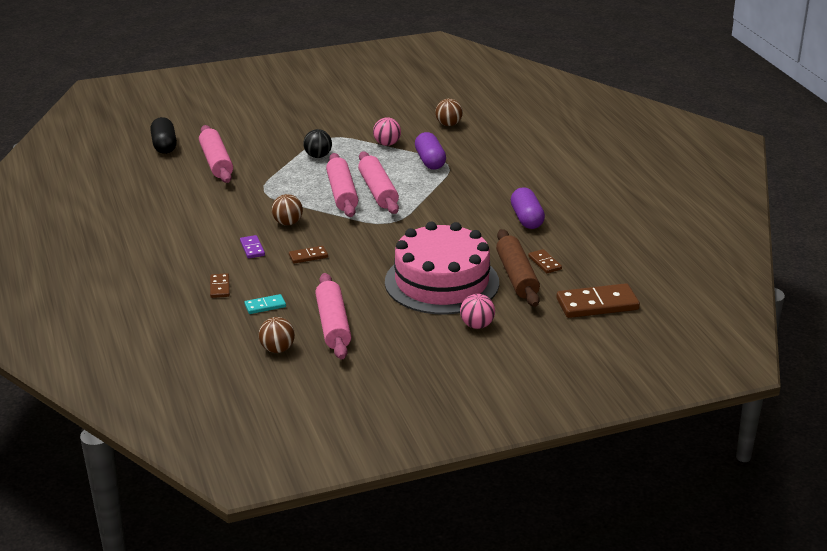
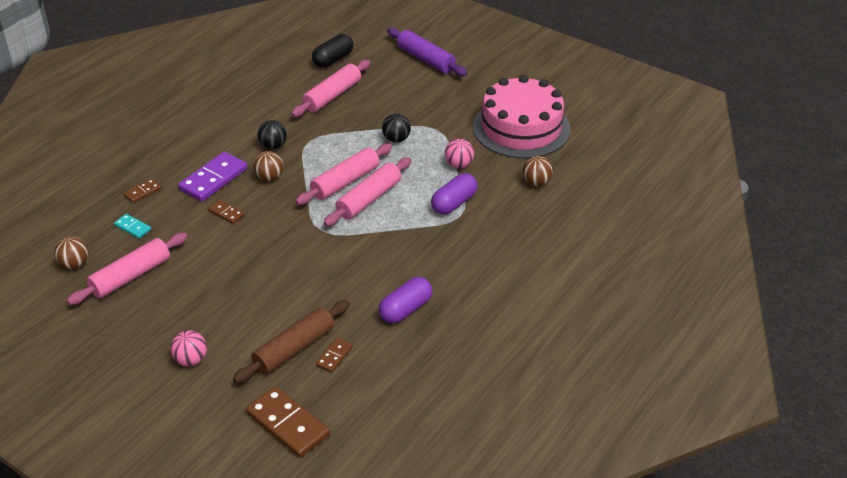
camera: 55 degrees right, 10 degrees up
purple domino [240,235,265,259] -> purple domino [178,152,248,202], size x1.97
pink cake [385,222,499,314] -> pink cake moved to [473,75,571,159]
none -> black ball [257,120,287,149]
none -> purple rolling pin [387,27,467,76]

